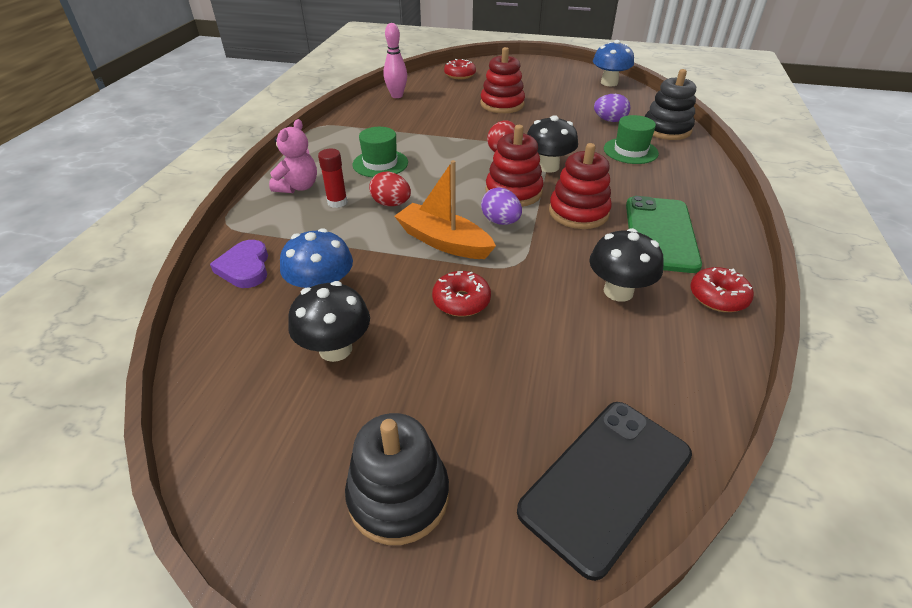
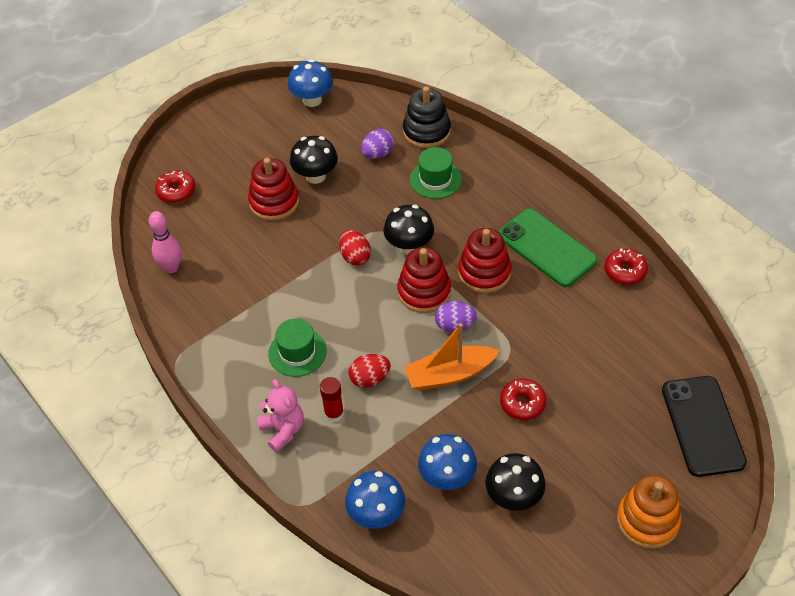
camera: 50 degrees left, 10 degrees up
purple heart [210,240,268,288] -> blue mushroom [345,471,405,529]
black stacking toy [345,413,449,545] -> orange stacking toy [617,475,682,549]
black mushroom [589,228,664,302] -> black mushroom moved to [290,136,338,184]

